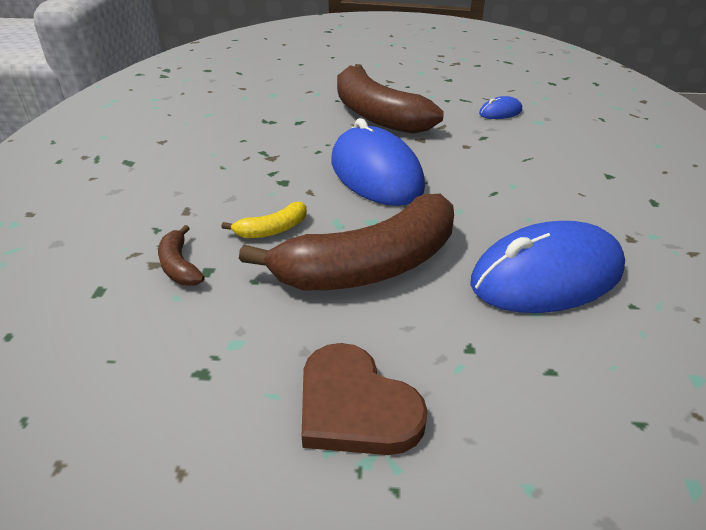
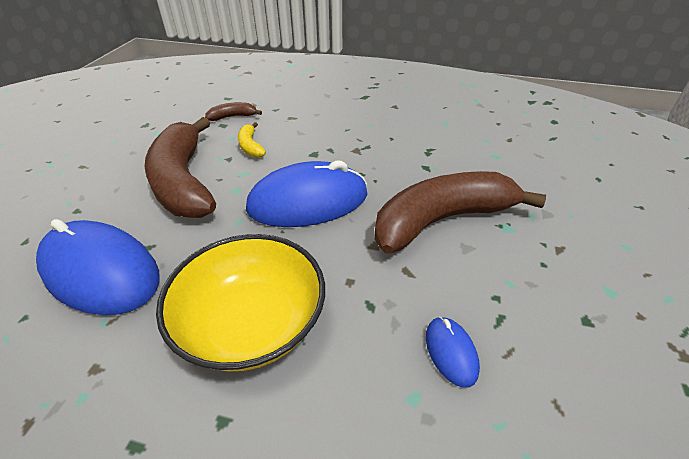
camera: 100 degrees right, 5 degrees up
brown heart [302,343,428,455] -> none
blue mouse [470,221,625,313] -> blue mouse turned 45 degrees counterclockwise [36,219,160,315]
none -> yellow bowl [156,234,325,371]

